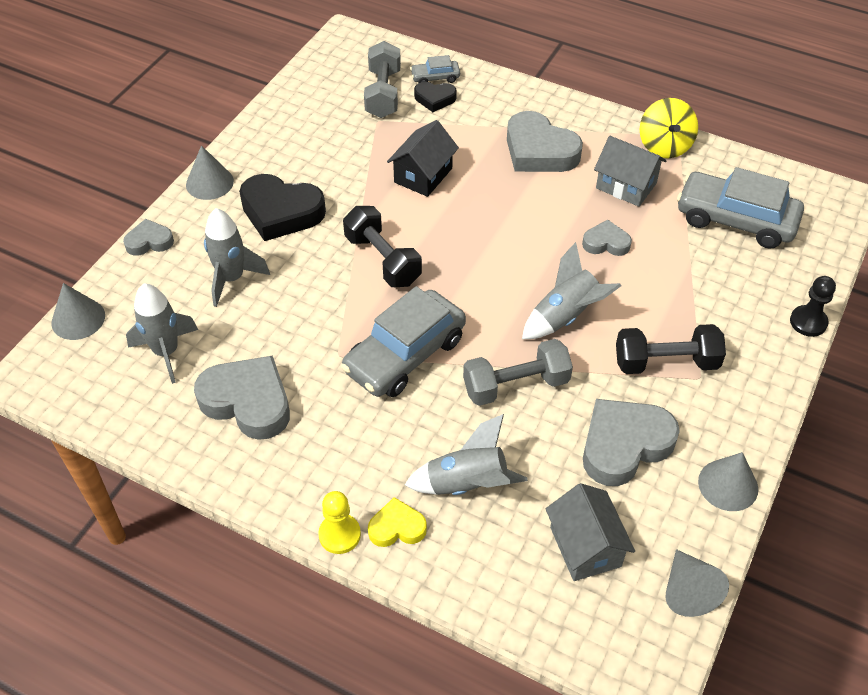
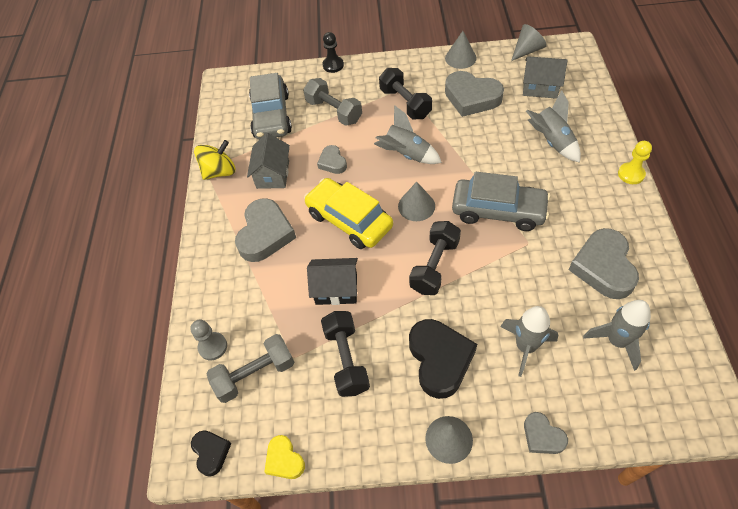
camera: 115 degrees left, 5 degrees up
grey cone [51,283,105,340] -> grey cone moved to [398,182,435,221]
yellow heart [368,497,427,547] -> yellow heart moved to [264,435,305,479]
grey car [410,55,460,83] -> grey pawn [190,320,227,360]
black heart [414,82,457,112] -> black heart moved to [191,430,232,477]
grey dumbbell [463,339,573,406] -> grey dumbbell moved to [303,78,362,126]
grey house [546,483,635,581] -> grey house turned 60 degrees clockwise [523,56,567,99]
none -> yellow car [304,178,393,249]
none -> black dumbbell [321,311,370,397]

